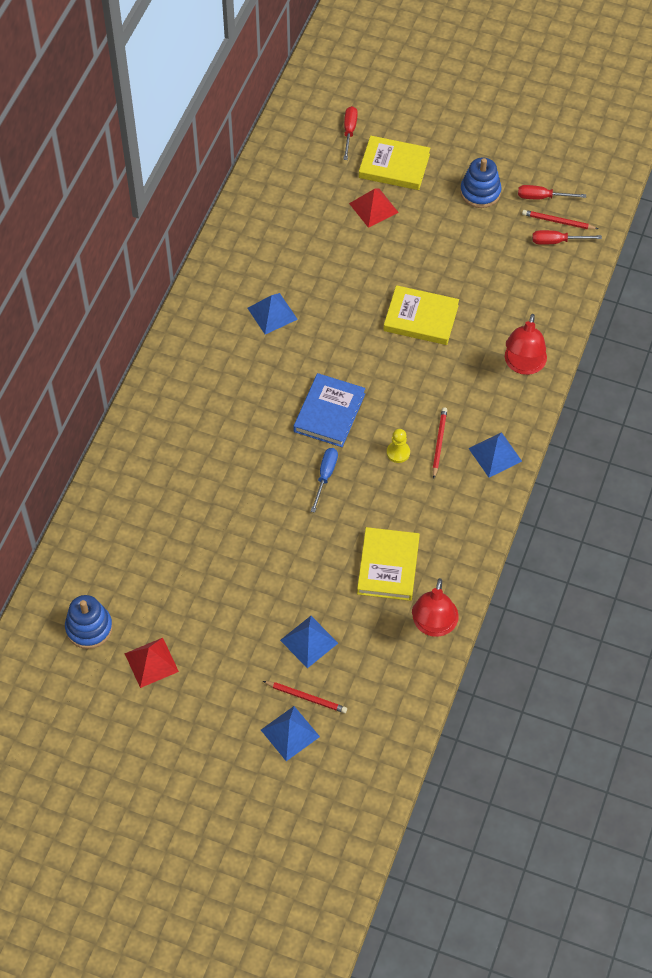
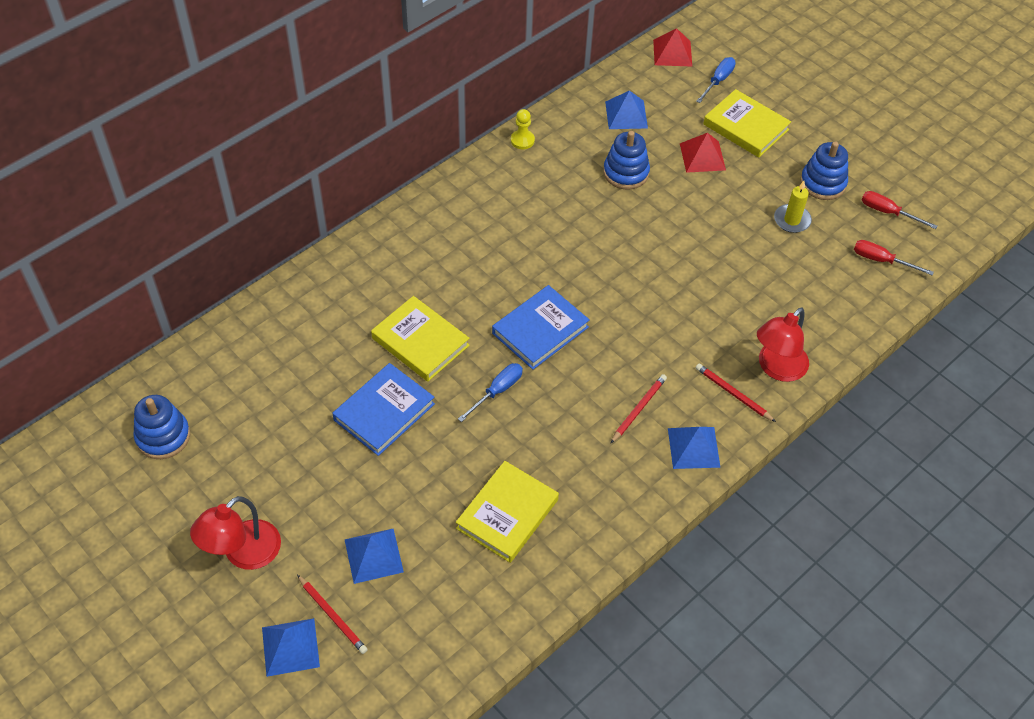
camera: 25 degrees right, 5 degrees down
red pyramid [124,638,179,688] -> red pyramid moved to [653,28,692,67]
blue pyramid [247,293,298,335] -> blue pyramid moved to [605,90,648,129]
red screwdriver [343,106,358,160] -> blue screwdriver [696,57,736,103]
yellow book [383,285,459,345] -> yellow book moved to [371,296,470,382]
yellow pawn [387,429,410,463] -> yellow pawn moved to [511,109,535,149]
red lamp [412,578,459,637] -> red lamp moved to [190,496,281,570]
red pencil [522,210,598,229] -> red pencil moved to [696,364,776,422]
none -> blue book [332,363,435,456]
none -> blue stacking toy [603,131,650,190]
none -> yellow candle [774,181,812,233]

